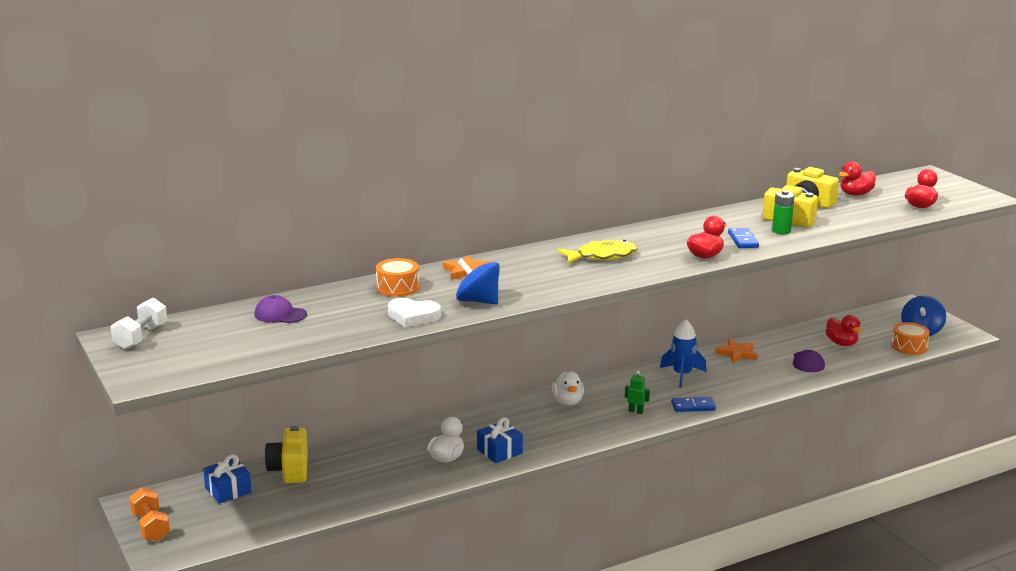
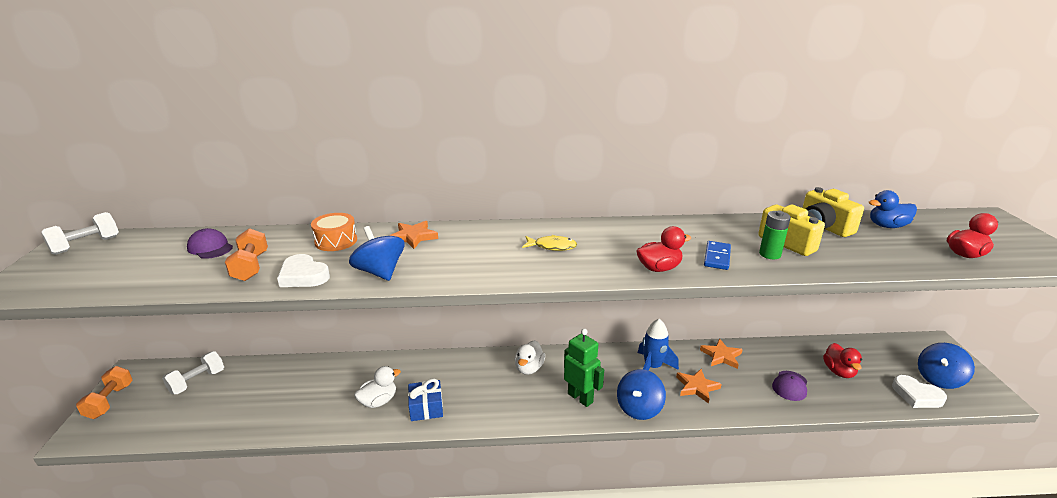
camera: 25 degrees right, 5 degrees up
blue gift [203,454,252,504] -> white dumbbell [162,351,224,394]
yellow camera [265,426,308,483] -> none
yellow fish [557,240,638,264] -> yellow fish [522,235,577,251], size x0.66
green robot [625,371,650,414] -> green robot [564,329,604,407], size x1.91
blue domino [671,397,716,412] -> blue spinning top [617,369,666,420]
red duck [839,162,876,195] -> blue duck [869,190,917,228]
orange drum [891,322,930,355] -> white heart [892,375,947,408]
none -> orange dumbbell [225,228,268,281]
none -> orange star [676,369,722,404]

